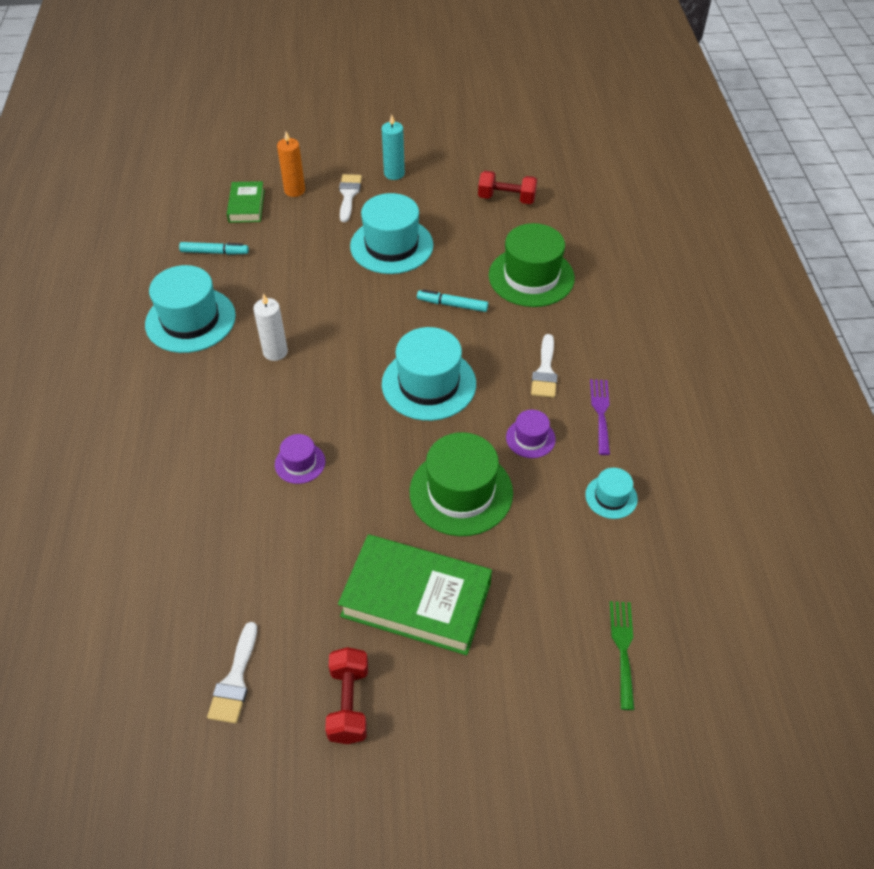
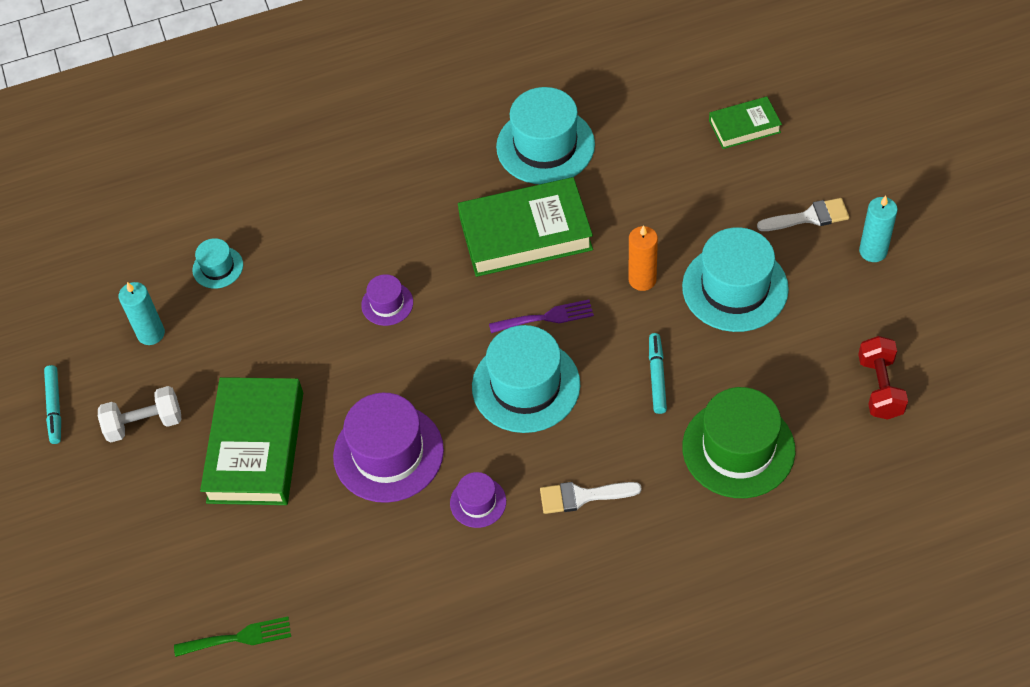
camera: 80 degrees right, 5 degrees up
turquoise marker [179,242,249,255] -> turquoise marker moved to [44,365,61,444]
white brush [207,622,257,723] -> turquoise candle [119,282,165,345]
white candle [253,293,288,361] -> green book [458,177,593,277]
orange candle [277,132,305,197] -> orange candle moved to [629,225,658,291]
red dumbbell [325,647,368,744] -> white dumbbell [98,386,182,442]
green hat [410,432,513,536] -> purple hat [333,393,444,503]
turquoise hat [585,468,638,519] -> turquoise hat moved to [192,238,243,289]
purple fork [590,379,610,455] -> purple fork moved to [489,300,594,333]

